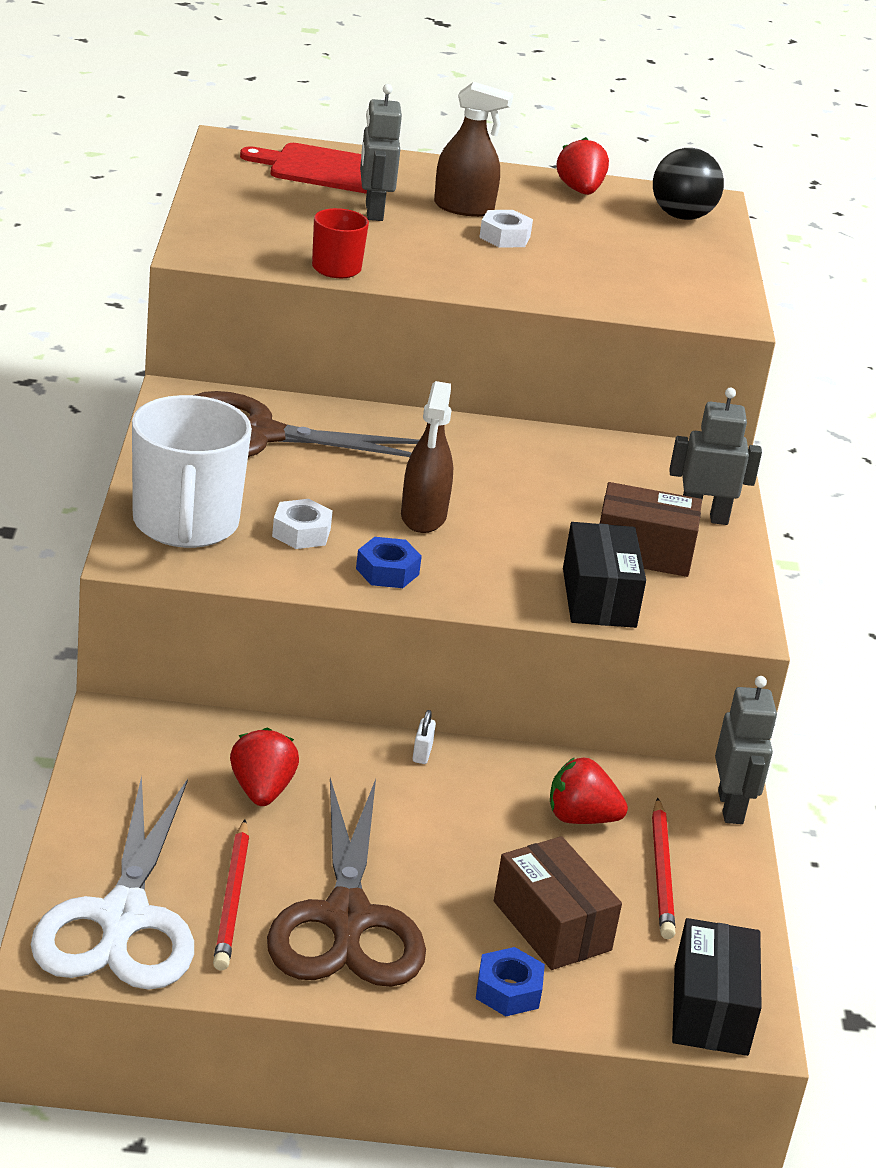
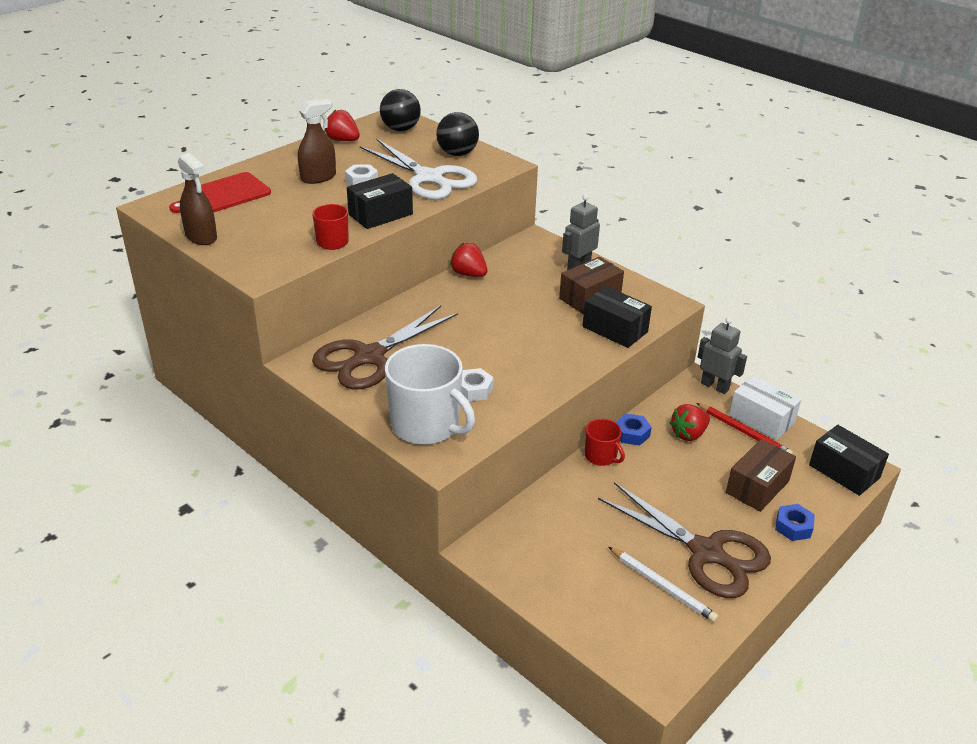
camera: 45 degrees left, 5 degrees up
white scissors [31,776,194,990] -> white scissors moved to [360,138,477,200]
red pencil [213,820,249,971] -> white pencil [609,547,718,622]
red strawberry [230,727,299,806] -> red strawberry moved to [450,243,488,277]
blue nut [356,537,422,588] -> blue nut moved to [616,413,652,446]
grey robot [360,84,402,221] -> none
brown spray bottle [401,381,453,533] -> brown spray bottle moved to [178,153,217,245]
white padlock [412,710,436,764] -> red mug [585,419,625,466]
brown box [494,836,622,970] -> brown box turned 60 degrees counterclockwise [726,439,796,512]
none -> black box [347,173,413,229]
none -> black ball [436,112,479,156]
none -> white box [729,376,801,440]

